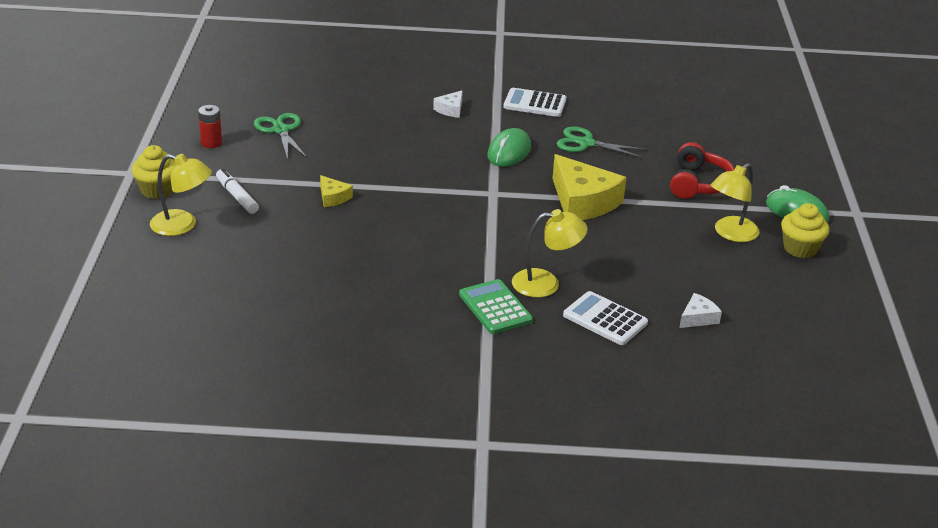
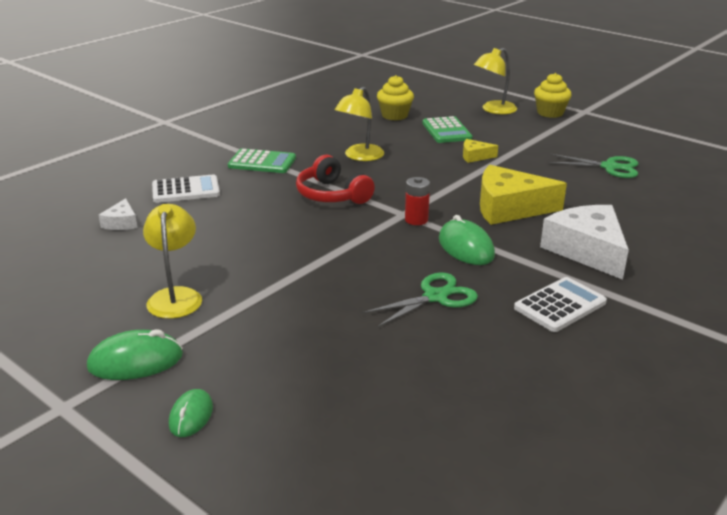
camera: 130 degrees right, 5 degrees down
red battery [198,105,222,148] -> red battery moved to [405,177,430,225]
white marker [216,168,259,214] -> none
white cheese [433,90,463,118] -> white cheese [540,205,629,280], size x2.11
yellow lamp [512,209,587,298] -> yellow lamp moved to [335,87,384,161]
yellow cheese [552,154,627,220] -> yellow cheese moved to [480,165,567,225]
red headphones [670,142,735,199] -> red headphones moved to [296,155,375,204]
yellow cupcake [781,203,829,258] -> yellow cupcake moved to [377,75,414,120]
none -> green mouse [169,389,213,437]
none -> green calculator [422,116,472,143]

